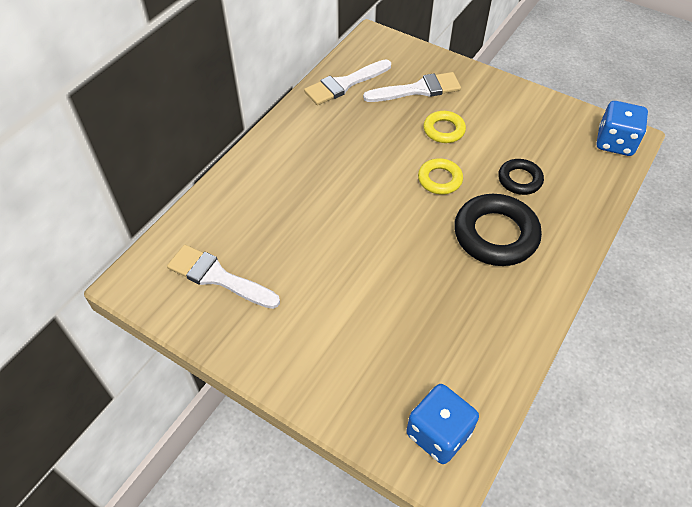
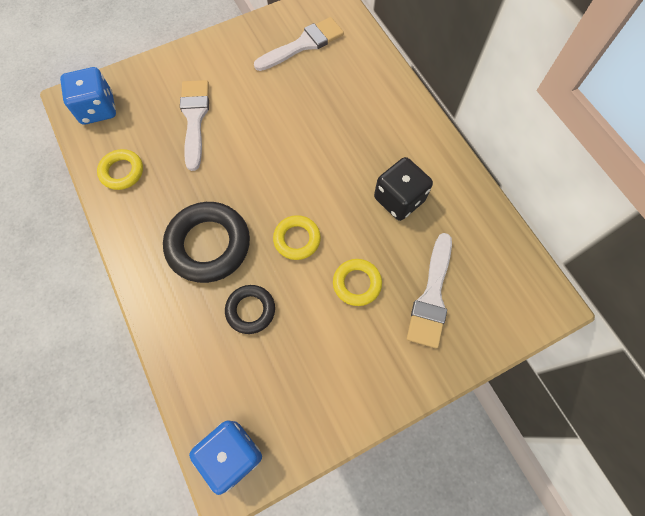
camera: 120 degrees right, 15 degrees up
white brush [304,59,391,105] -> white brush moved to [180,80,209,171]
none -> yellow ring [97,149,143,190]
none -> black dice [374,157,433,221]

